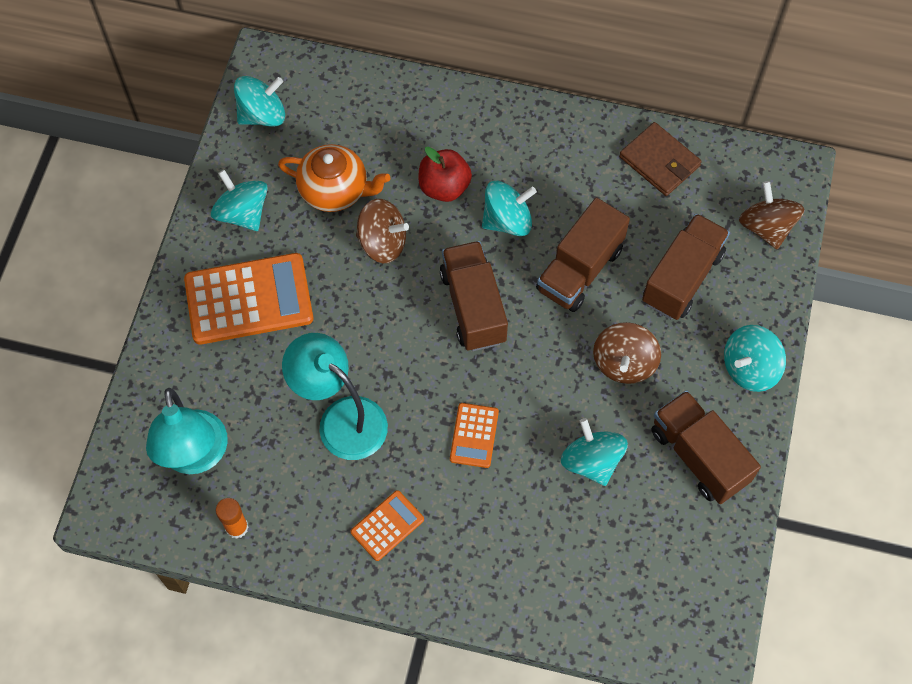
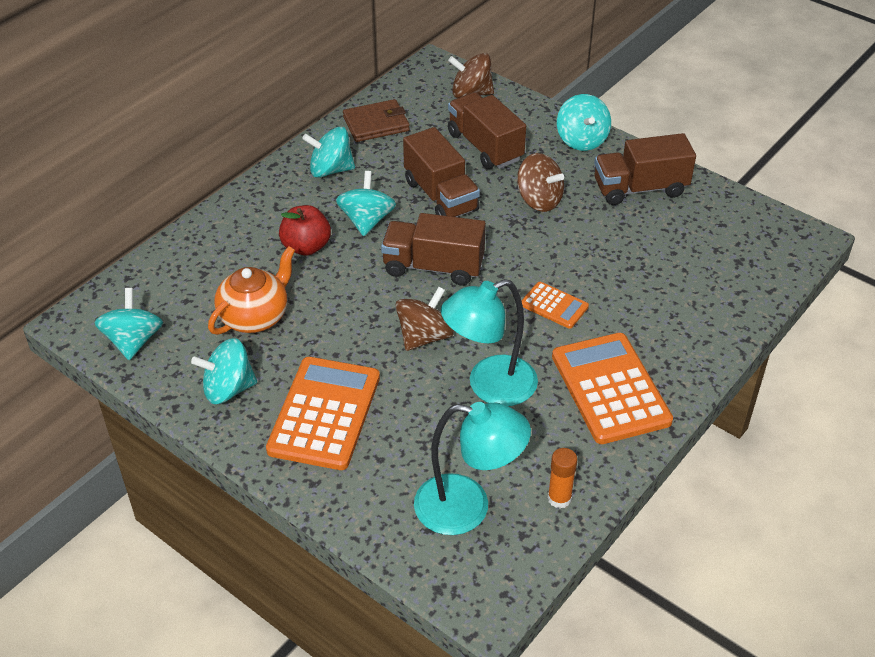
camera: 65 degrees left, 20 degrees down
orange calculator [351,490,424,561] -> orange calculator [552,333,673,444], size x1.98
brown spinning top [356,199,409,263] -> brown spinning top moved to [395,287,454,351]
turquoise spinning top [561,418,628,486] -> turquoise spinning top moved to [302,127,355,178]

